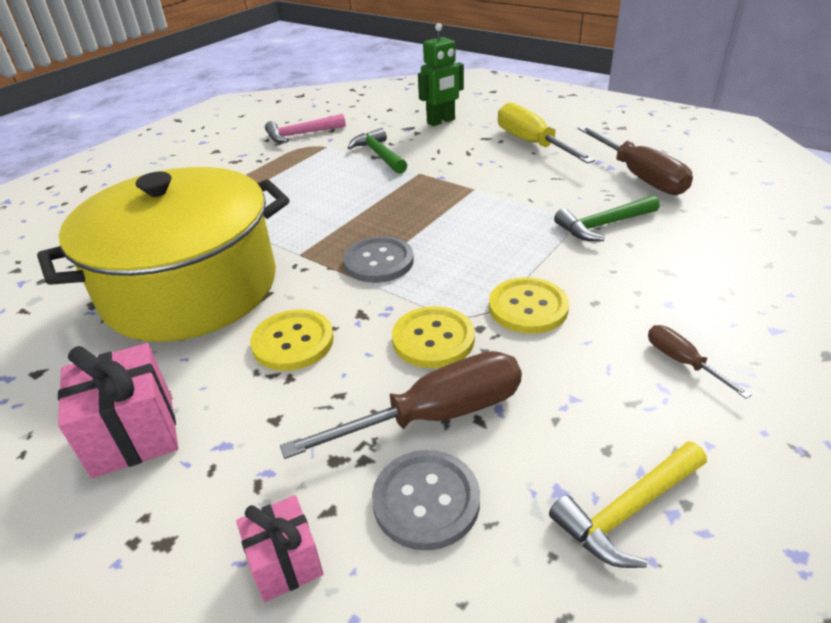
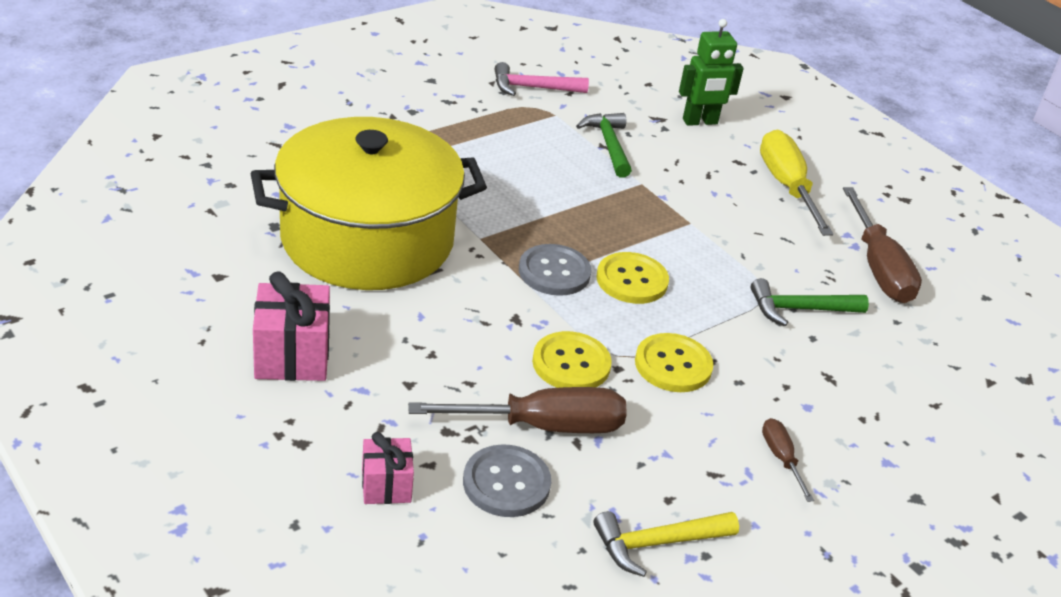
camera: 10 degrees right, 0 degrees up
yellow button [250,309,334,371] -> yellow button moved to [596,252,669,304]

